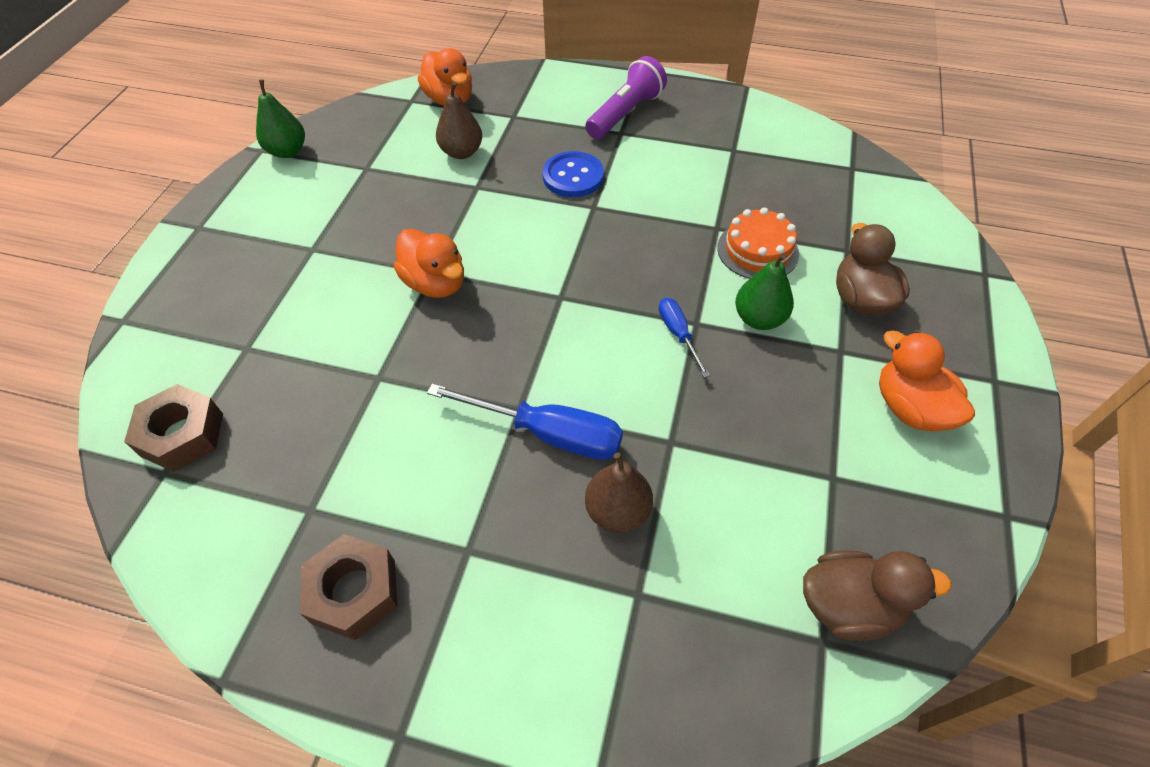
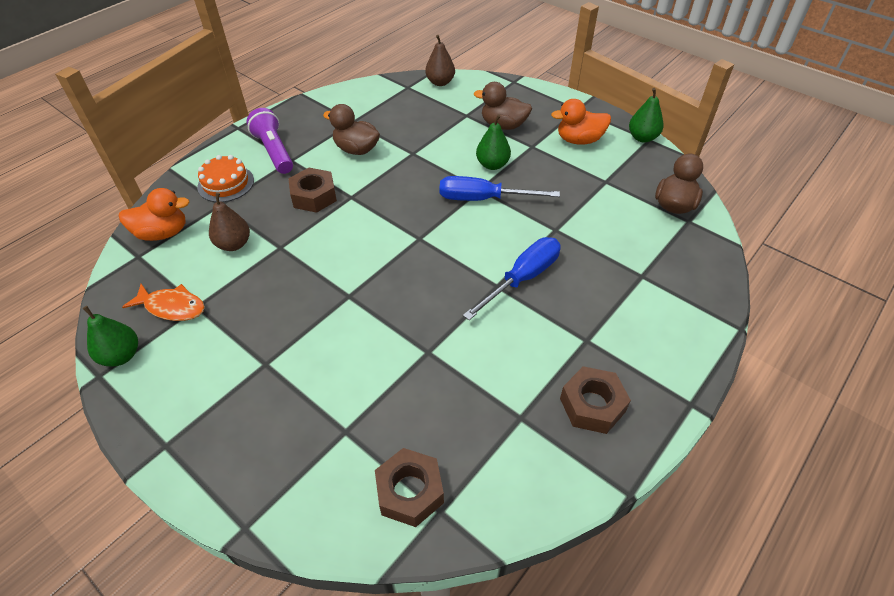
camera: 65 degrees left, 5 degrees down
orange duck [394,229,464,298] -> none
blue button [543,151,604,197] -> brown nut [288,168,337,213]
brown pear [585,452,653,533] -> brown pear moved to [425,35,455,86]
blue screwdriver [659,298,710,378] -> blue screwdriver [440,176,560,201], size x1.84
orange cake [717,207,799,279] -> orange cake moved to [197,155,254,202]
none -> orange fish [122,284,205,321]
none -> brown duck [323,104,380,155]
none -> green pear [629,88,664,143]

